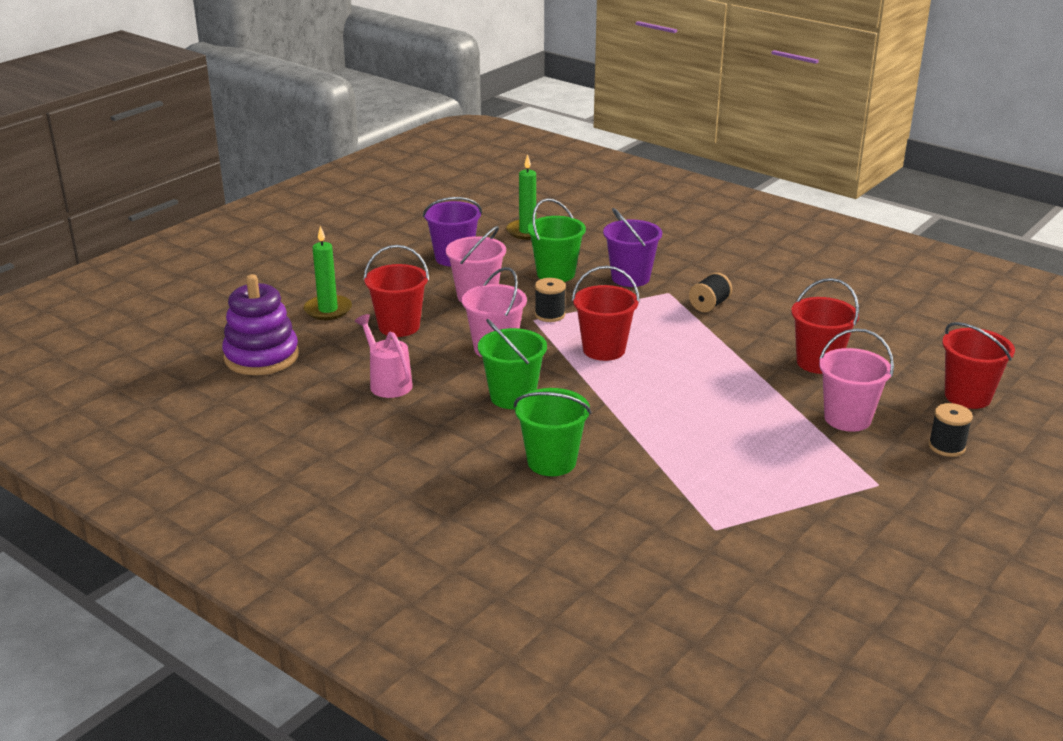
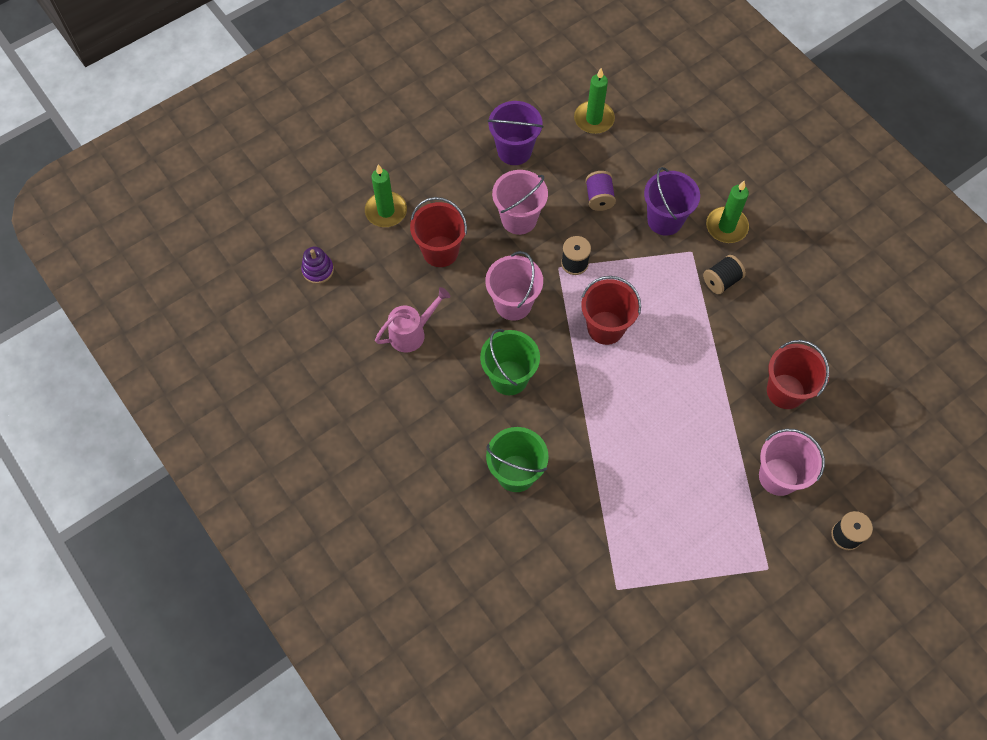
camera: 15 degrees right, 35 degrees up
purple stacking toy [222,274,299,375] -> purple stacking toy [301,247,334,284], size x0.50
pink watering can [355,314,413,398] -> pink watering can turned 75 degrees clockwise [375,287,450,352]
green bucket [527,198,586,282] -> purple spool [585,171,616,211]
red bucket [942,322,1015,409] -> none
none -> green candle [706,181,749,243]

